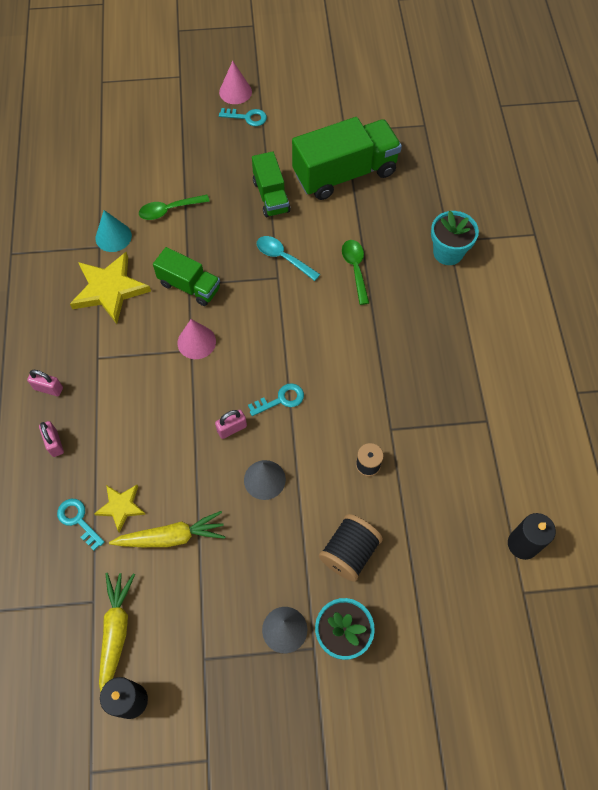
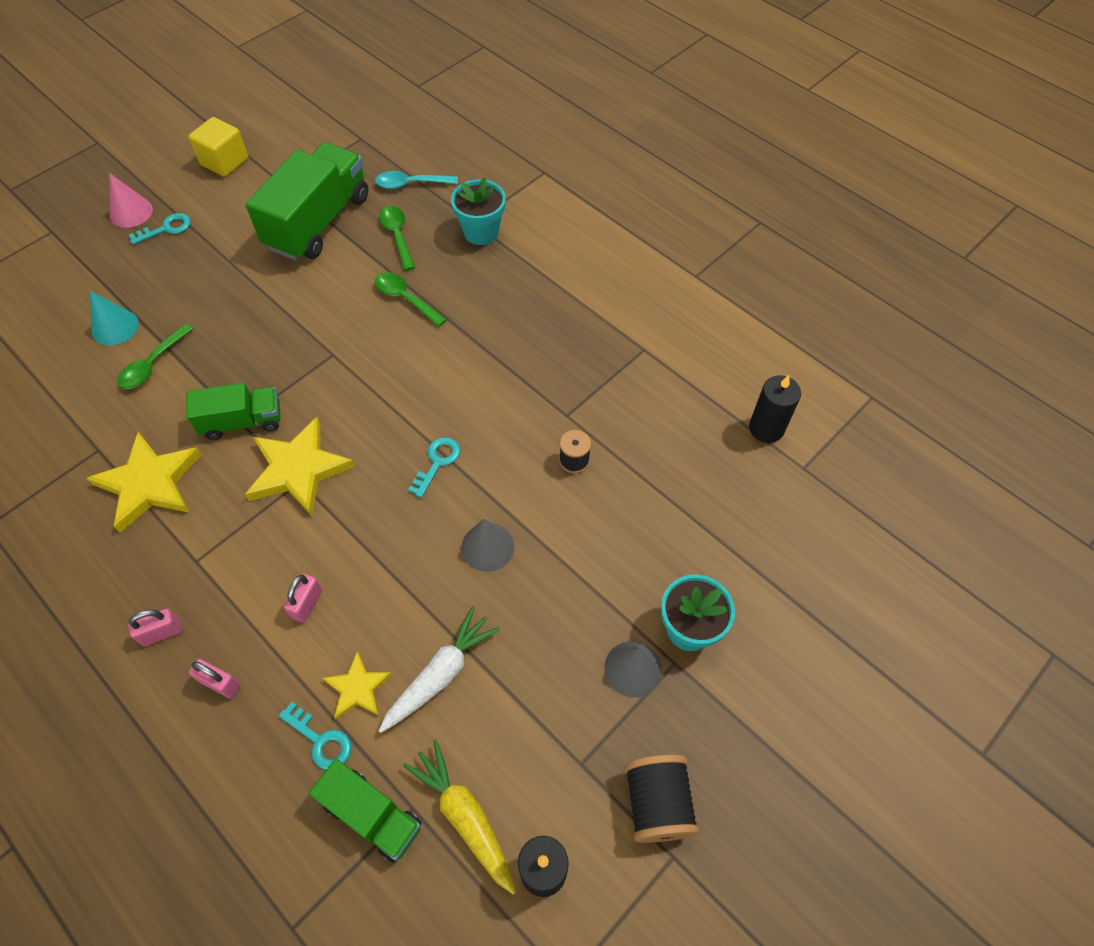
camera: 40 degrees left, 5 degrees down
turquoise key [57,499,105,551] -> turquoise key turned 150 degrees counterclockwise [278,702,352,770]
turquoise cone [96,210,132,252] -> turquoise cone moved to [90,291,139,346]
yellow carrot [109,511,226,547] -> white carrot [379,606,500,733]
pink cone [177,319,216,359] -> yellow star [245,417,355,516]
pink padlock [215,410,247,439] -> pink padlock moved to [284,574,323,623]
green truck [252,151,290,217] -> green truck moved to [309,759,422,863]
turquoise spoon [257,236,320,281] -> turquoise spoon moved to [375,171,458,189]
black spool [319,514,383,582] -> black spool moved to [624,754,699,843]
none -> yellow cube [188,117,248,177]
none -> green spoon [379,206,415,271]

